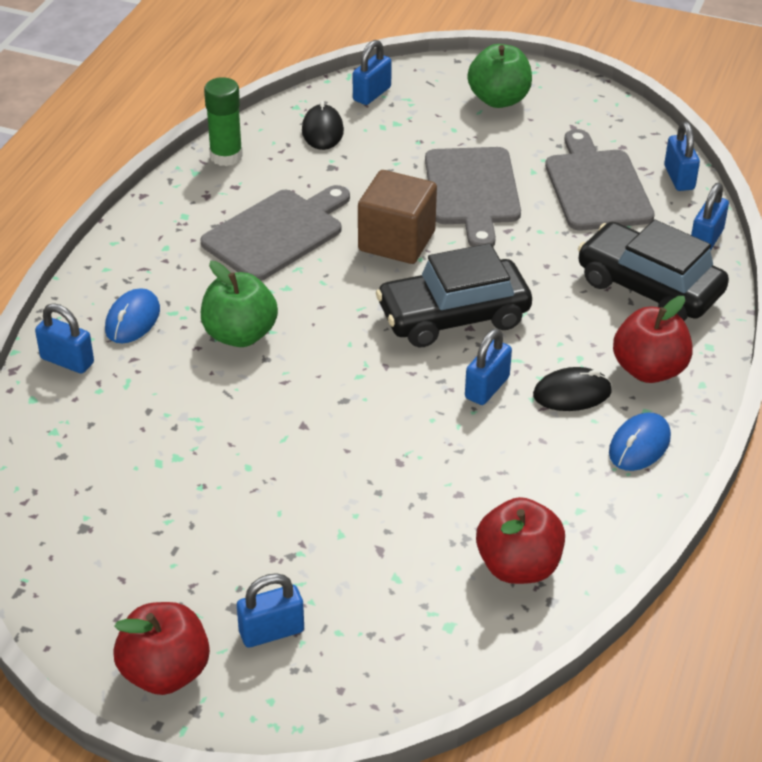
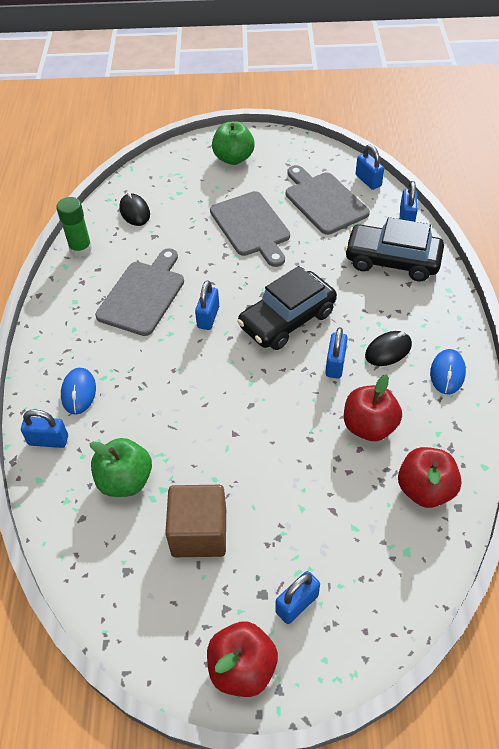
camera: 20 degrees left, 10 degrees up
green apple [201,261,278,347] -> green apple moved to [89,438,152,497]
blue padlock [353,40,392,105] -> blue padlock moved to [195,280,219,330]
brown cube [358,170,437,264] -> brown cube moved to [165,485,226,557]
red apple [613,296,693,383] -> red apple moved to [344,374,402,441]

